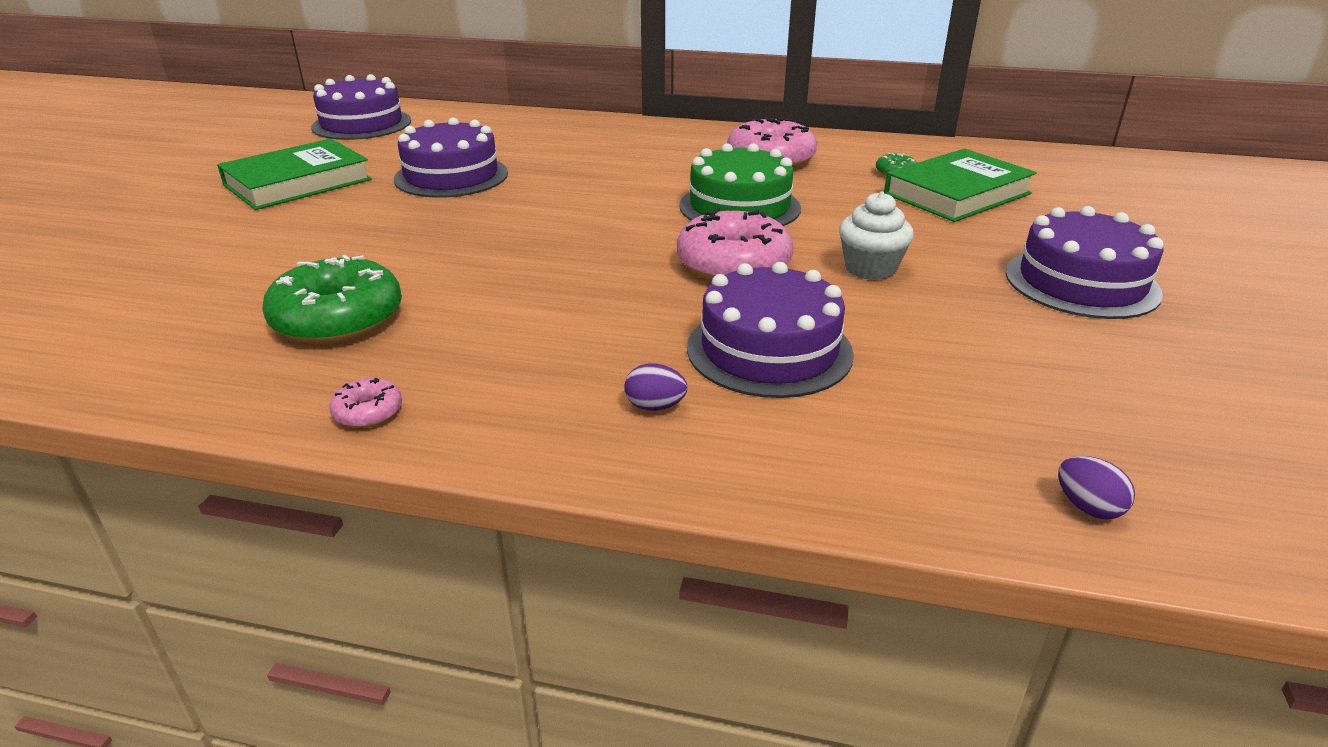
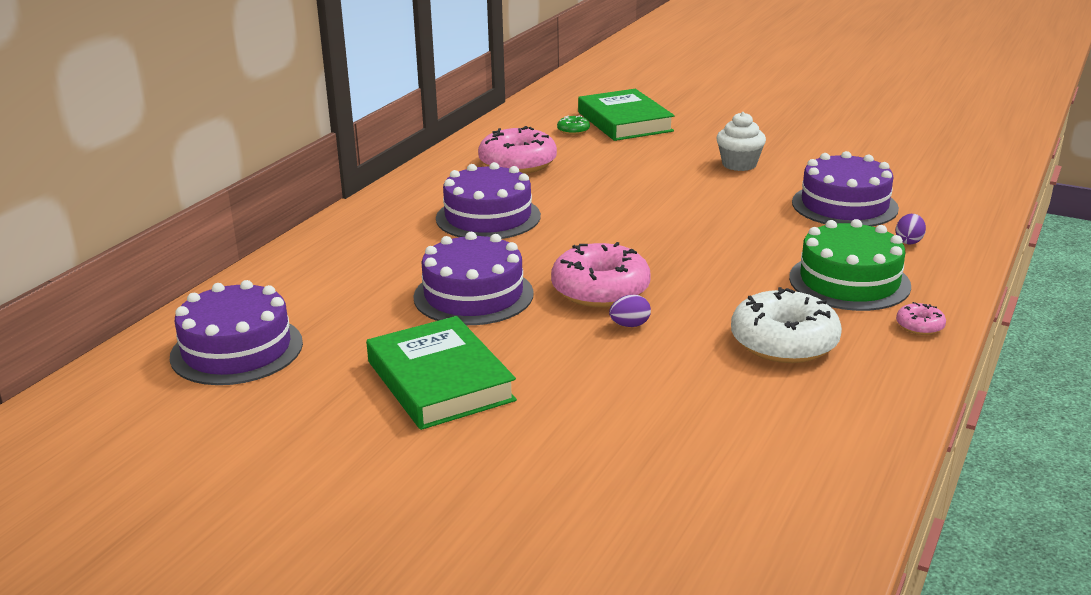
camera: 75 degrees left, 5 degrees down
green donut [263,255,402,344] -> white donut [731,287,842,363]
pink donut [677,208,794,281] -> pink donut moved to [551,242,651,308]
green cake [679,143,801,226] -> green cake moved to [789,219,911,311]
purple cake [1006,206,1164,319] -> purple cake moved to [436,162,541,239]
purple egg [1058,456,1135,519] -> purple egg moved to [609,295,651,327]

